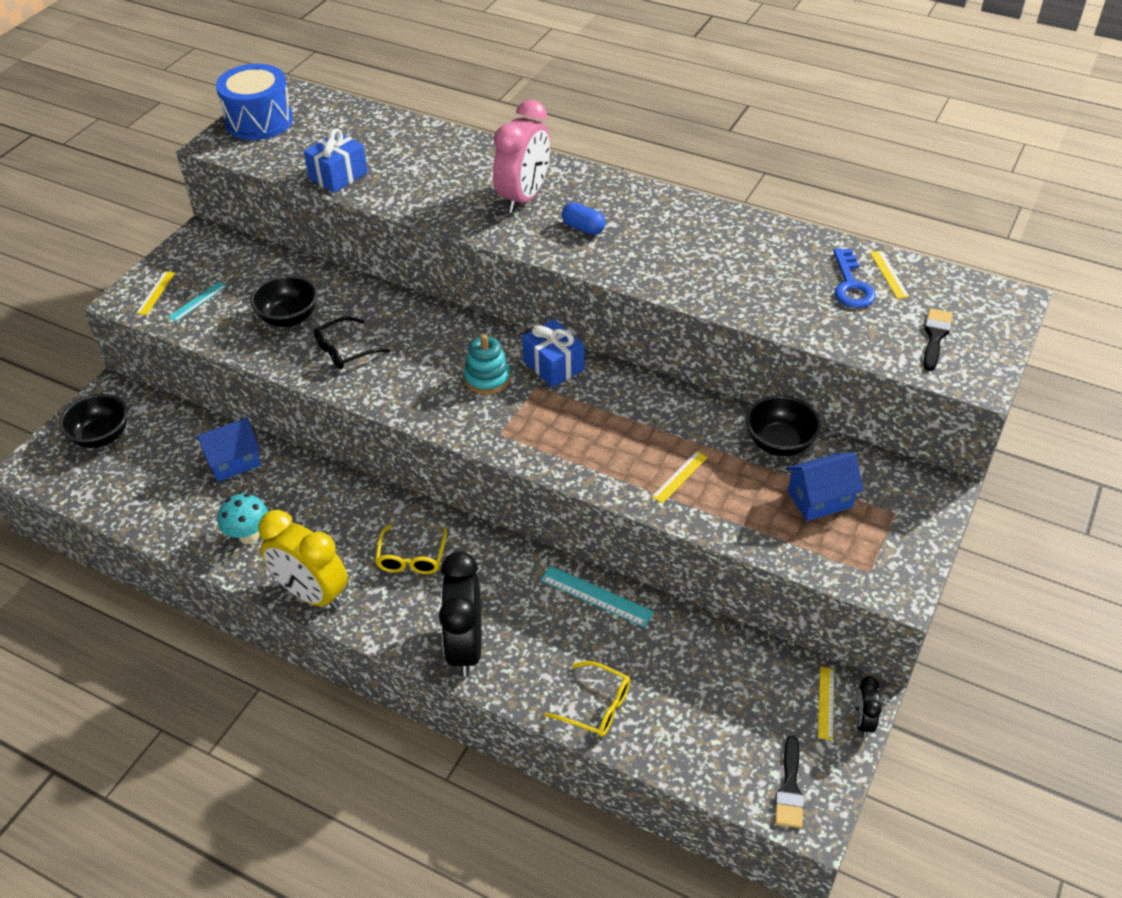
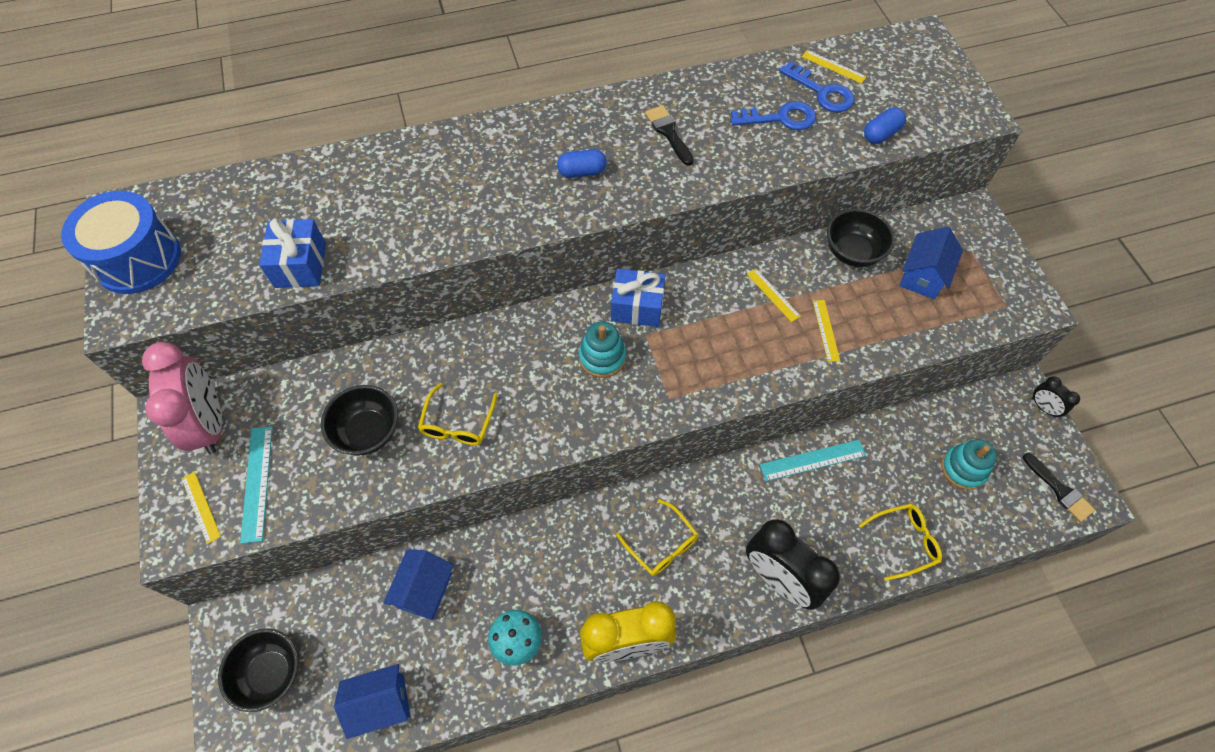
camera: 45 degrees left, 15 degrees up
turquoise ruler [168,282,227,321] -> turquoise ruler [240,426,273,544], size x1.54
black glasses [314,316,390,369] -> yellow glasses [418,383,498,445]
pink clock [493,100,550,213] -> pink clock moved to [142,342,222,455]
yellow ruler [818,666,834,740] -> yellow ruler moved to [747,269,801,322]
black brush [923,308,953,371] -> black brush moved to [645,105,694,166]
none -> blue house [334,664,410,739]
none -> blue key [731,101,816,130]
none -> blue capsule [864,107,906,144]
none -> turquoise stacking toy [941,439,997,490]

